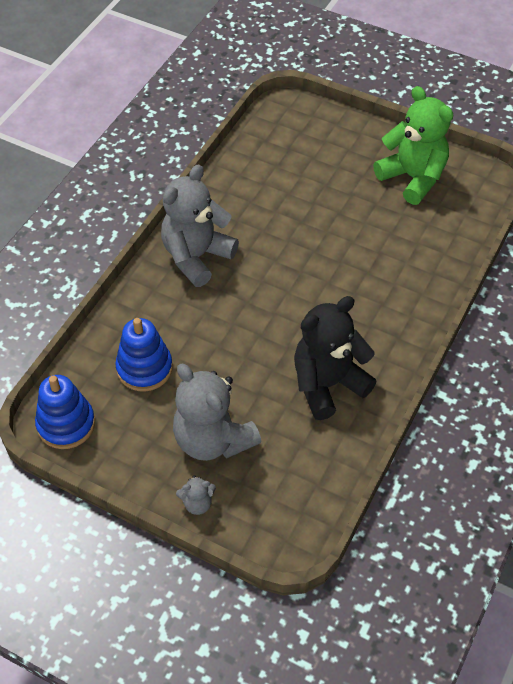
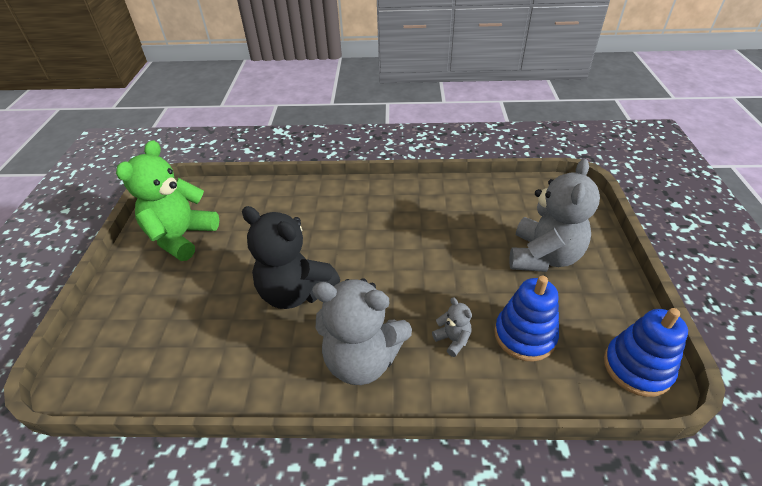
camera: 115 degrees left, 10 degrees down
grey teddy bear [176,475,216,515] -> grey teddy bear moved to [432,297,472,357]
black teddy bear [294,296,377,420] -> black teddy bear moved to [242,206,340,309]

